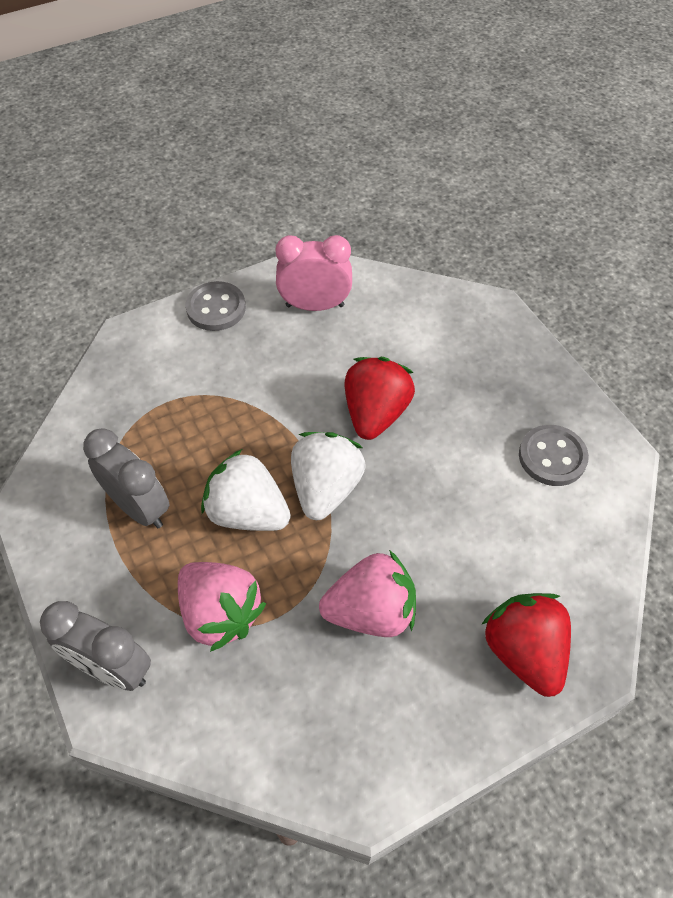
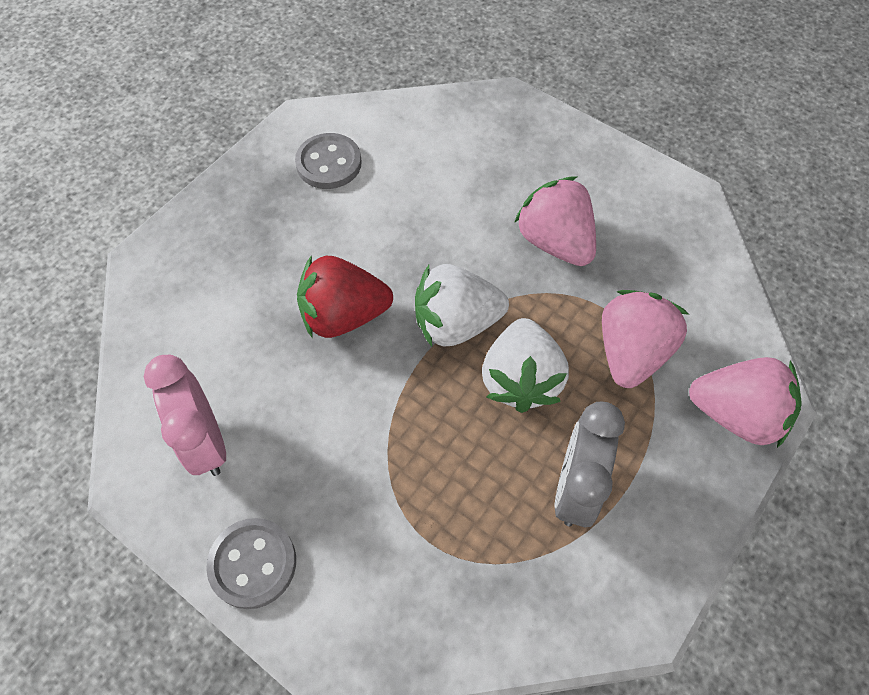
camera: 115 degrees left, 5 degrees up
grey clock [40,601,151,691] -> pink strawberry [689,357,802,448]
red strawberry [482,593,571,697] -> none

